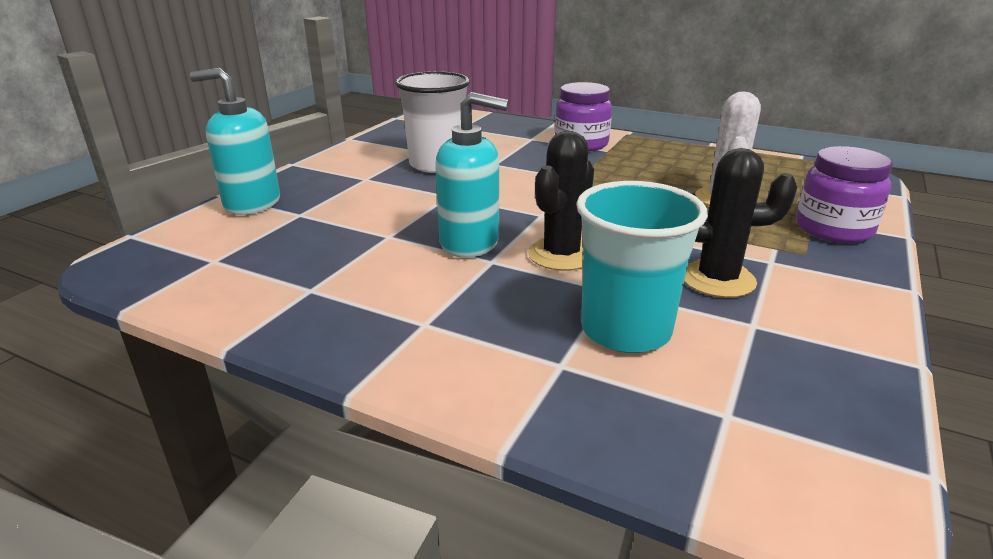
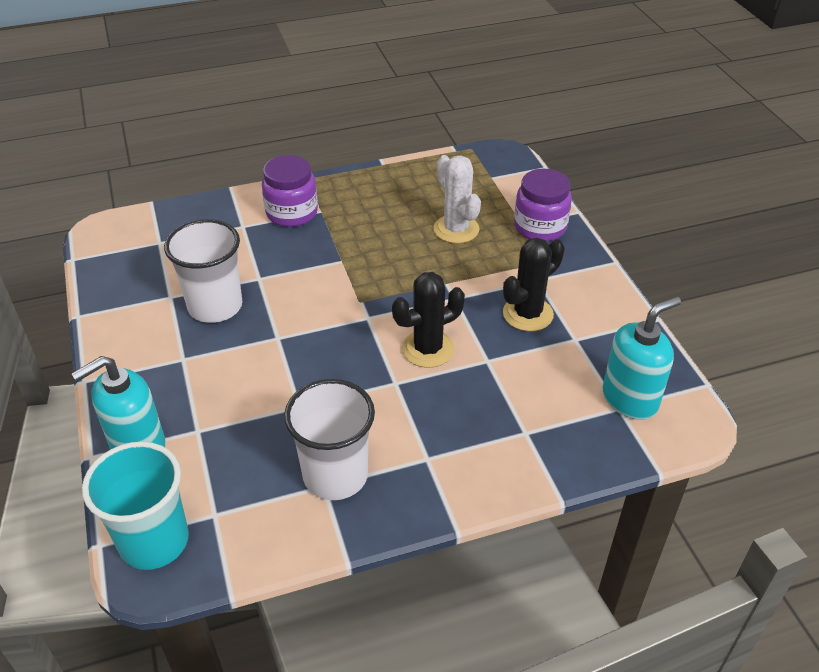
camera: 45 degrees left, 15 degrees up
turquoise soap dispenser [435,92,509,258] -> turquoise soap dispenser moved to [603,296,681,420]
black cactus [528,131,594,271] -> black cactus turned 75 degrees clockwise [392,272,465,368]
turquoise cup [576,181,708,353] -> turquoise cup moved to [82,442,189,570]
none -> white cup [284,379,375,500]

